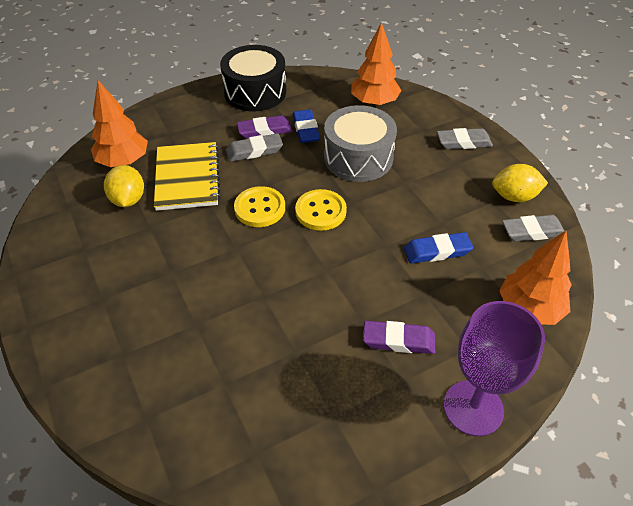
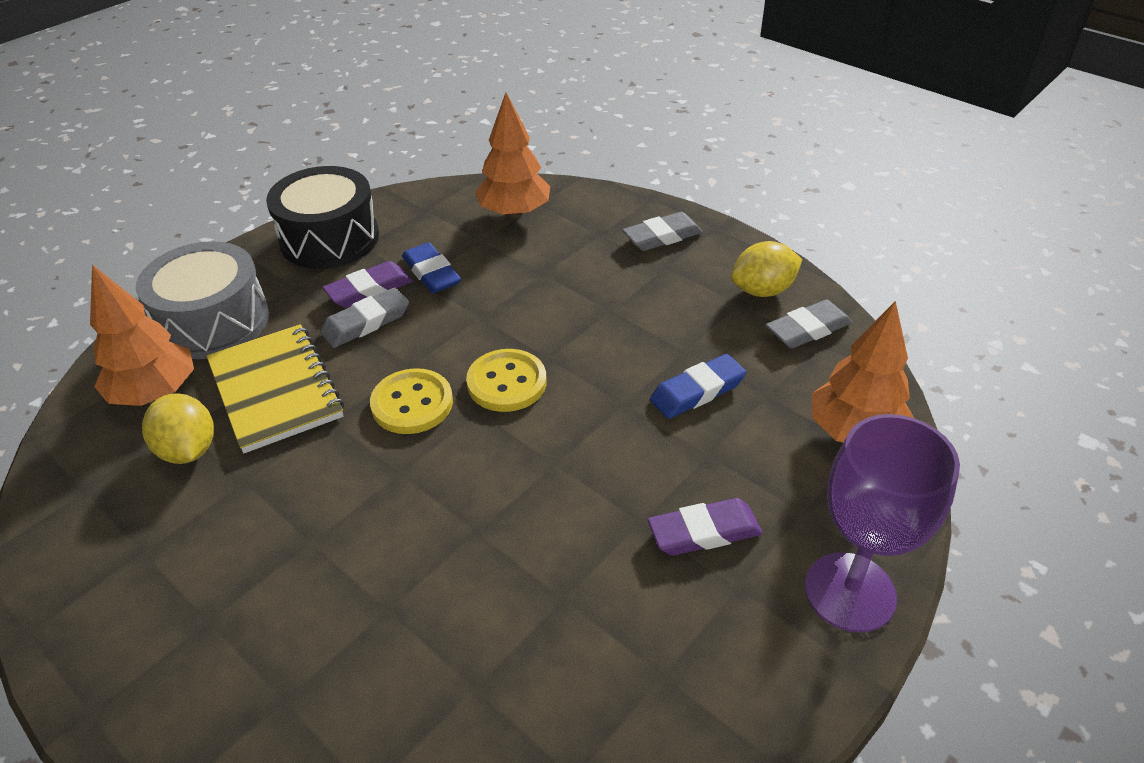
camera: 20 degrees left, 5 degrees down
grey drum [324,105,397,182] -> grey drum moved to [136,241,269,359]

